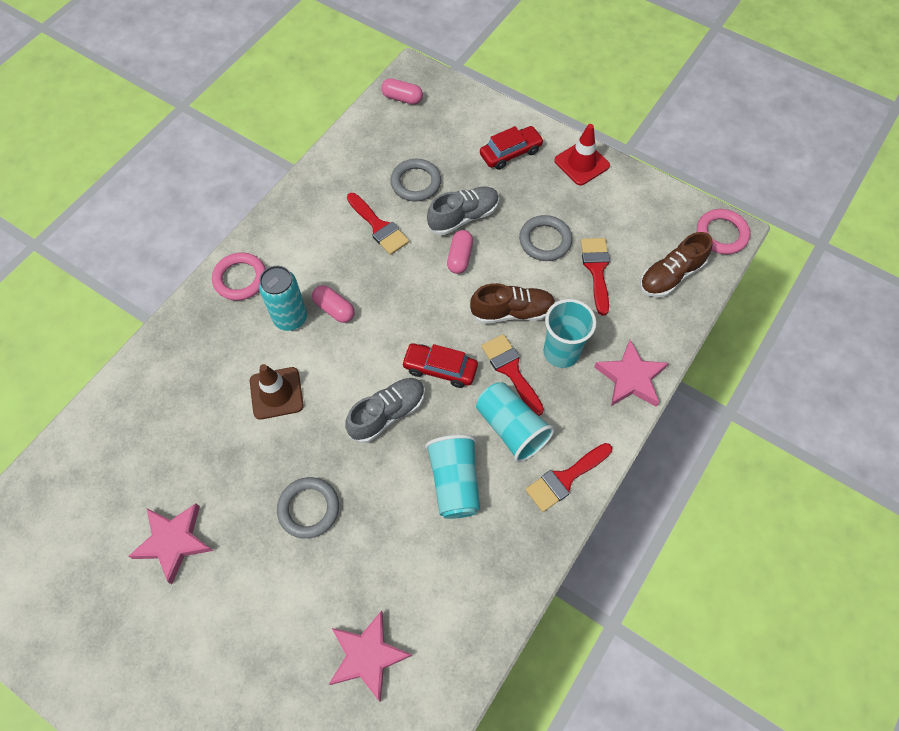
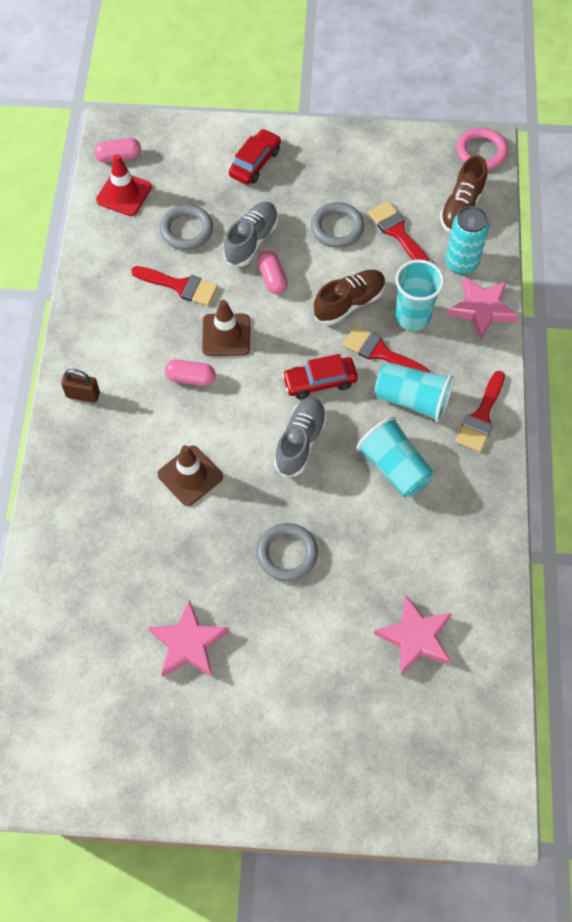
camera: 30 degrees left, 0 degrees up
pink ring [212,253,266,300] -> brown padlock [61,369,100,403]
turquoise can [259,266,307,331] -> turquoise can moved to [445,206,489,275]
red traffic cone [554,124,610,185] -> red traffic cone moved to [96,154,152,216]
none -> brown traffic cone [202,300,250,356]

